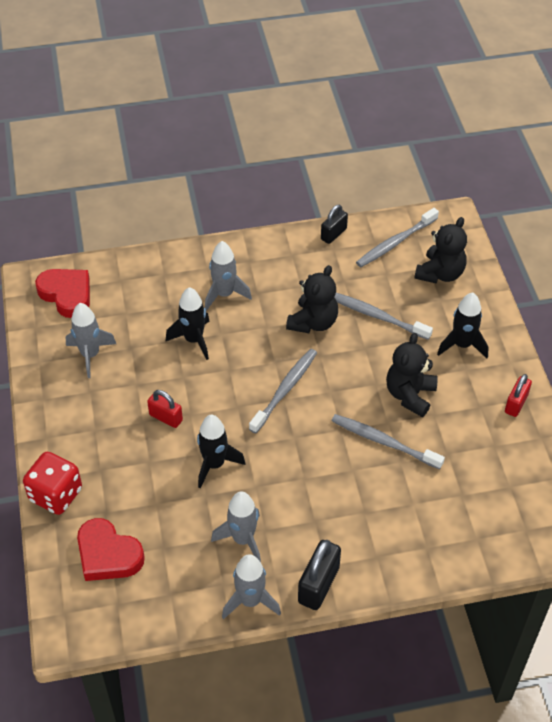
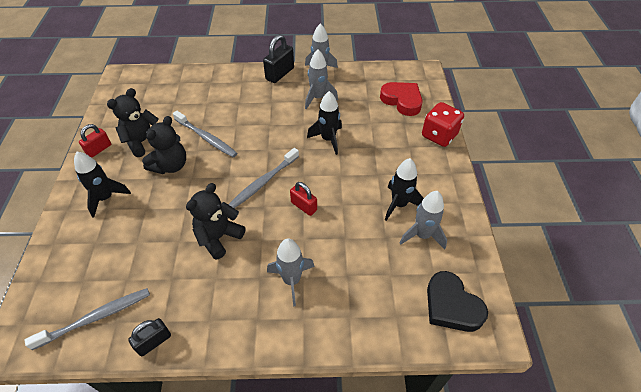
camera: 170 degrees left, 0 degrees up
red heart [35,269,90,318] -> black heart [427,271,488,332]
red padlock [147,390,183,428] -> red padlock moved to [290,182,317,216]
black rocket [166,287,210,360] -> black rocket moved to [385,158,424,221]
grey toothbrush [334,293,433,340] -> none
black teddy bear [414,217,467,284] -> black teddy bear moved to [107,88,159,157]

